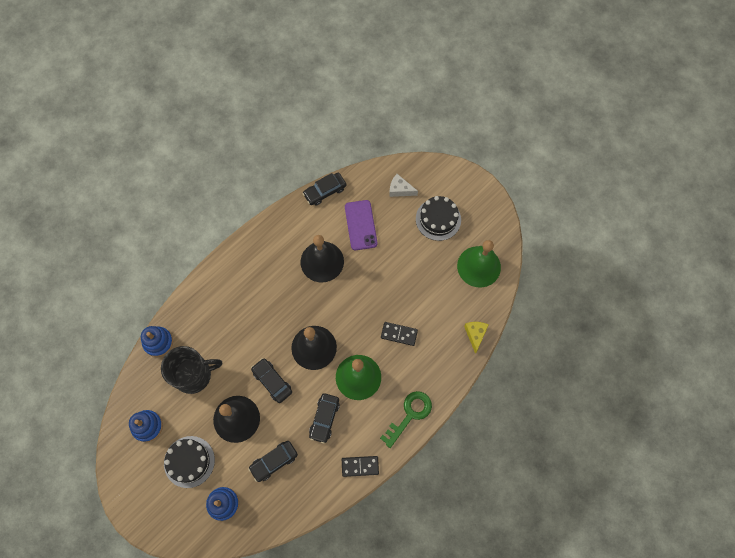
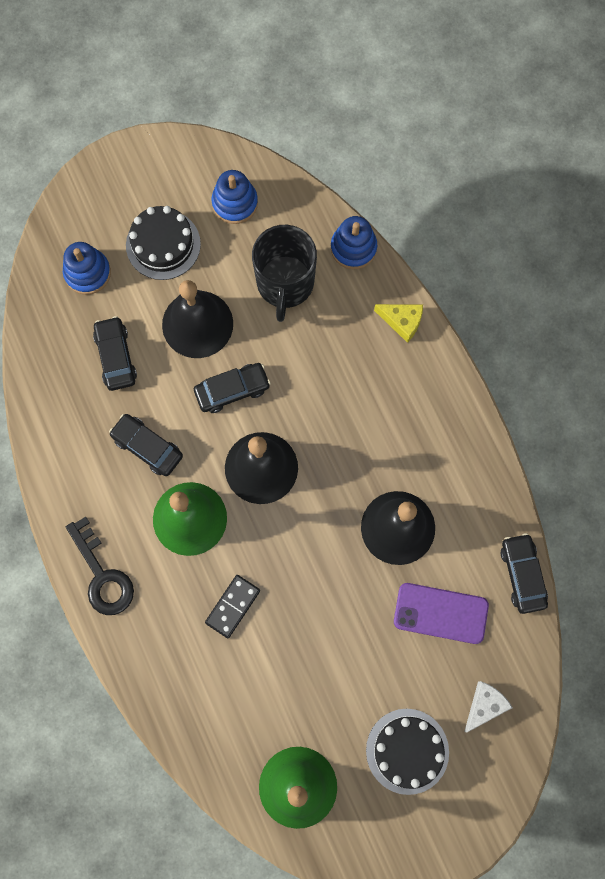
camera: 110 degrees right, 5 degrees up
black domino [342,456,379,477] -> none
green key [380,391,432,448] -> black key [66,517,134,615]
yellow cheese [464,322,489,354] -> yellow cheese moved to [374,304,423,343]

